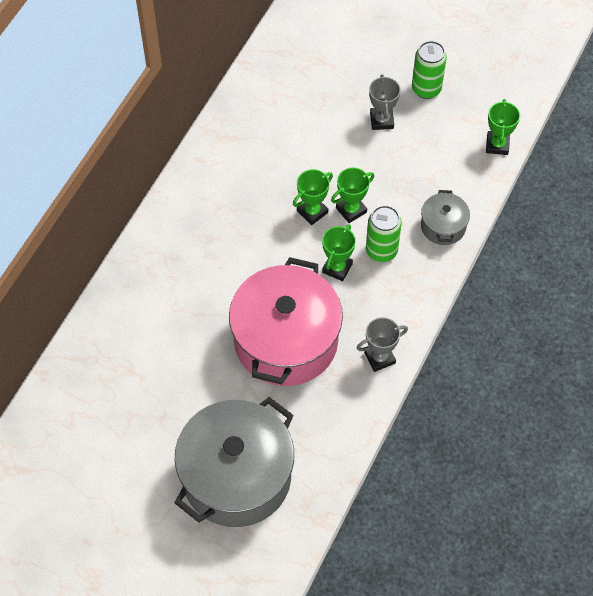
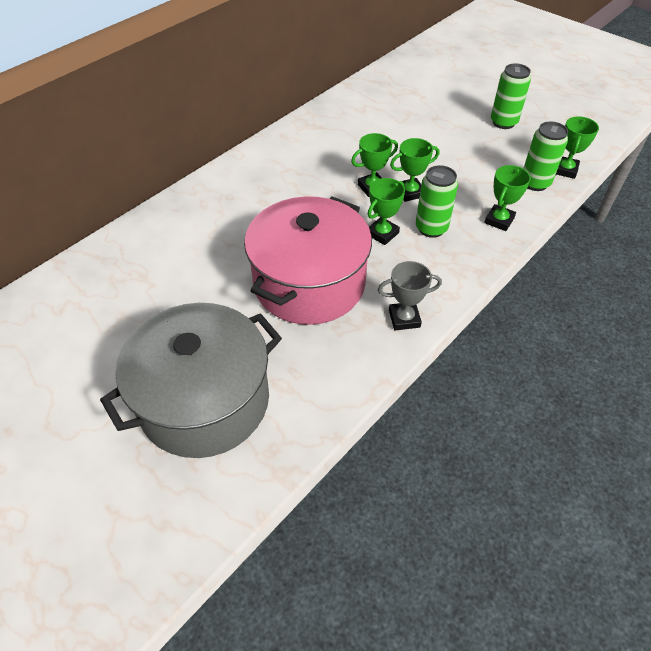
camera: 15 degrees right, 10 degrees down
grey trophy [369,74,400,130] -> none
grey pot [421,190,470,245] -> green trophy [484,165,531,231]
none -> green can [523,121,568,191]

